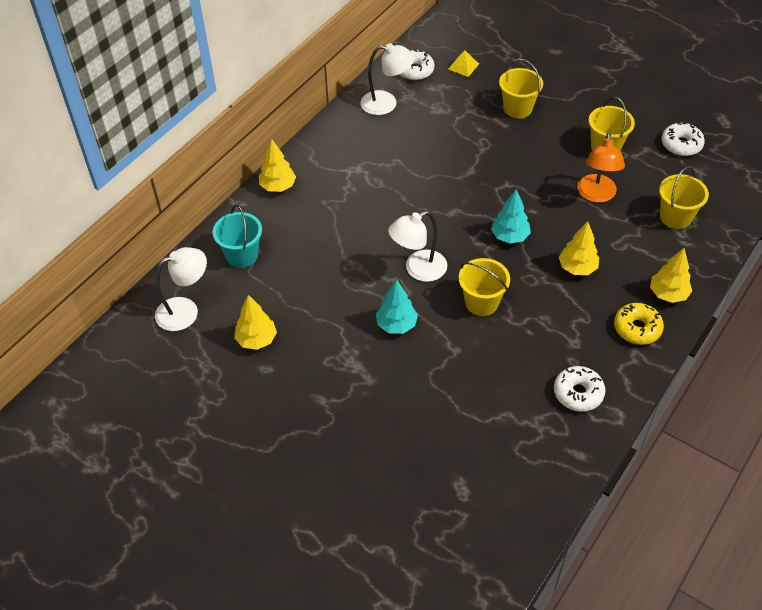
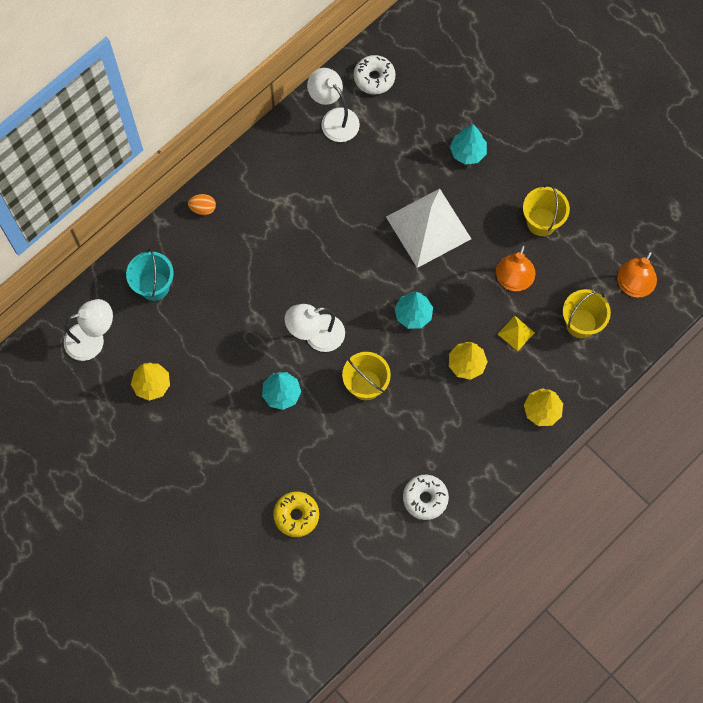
camera: 10 degrees right, 20 degrees up
yellow tree [259,139,296,192] -> orange egg [188,194,216,215]
white lamp [360,43,414,115] -> white lamp turned 150 degrees counterclockwise [307,68,360,142]
yellow pyramid [448,50,479,77] -> yellow pyramid moved to [498,316,535,351]
yellow bucket [499,59,543,118] -> turquoise tree [450,124,487,165]
yellow donut [614,303,664,345] -> yellow donut moved to [273,491,319,537]
white donut [661,123,705,156] -> none
none -> white pyramid [386,189,471,268]
none -> orange lamp [617,250,657,298]

